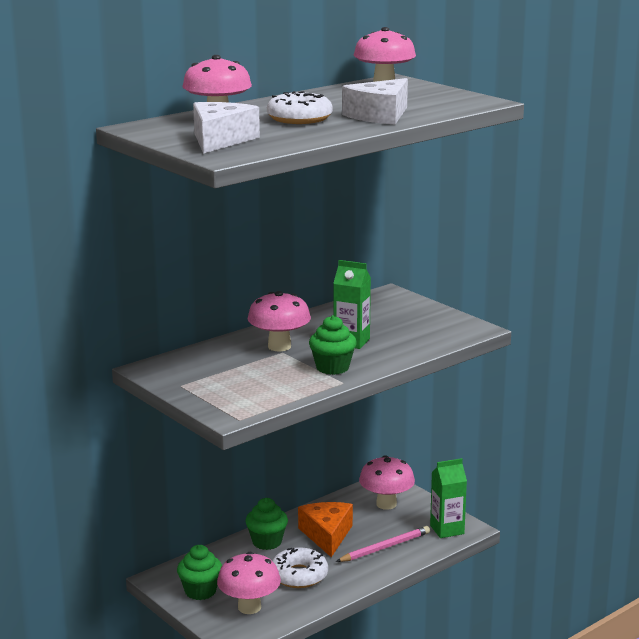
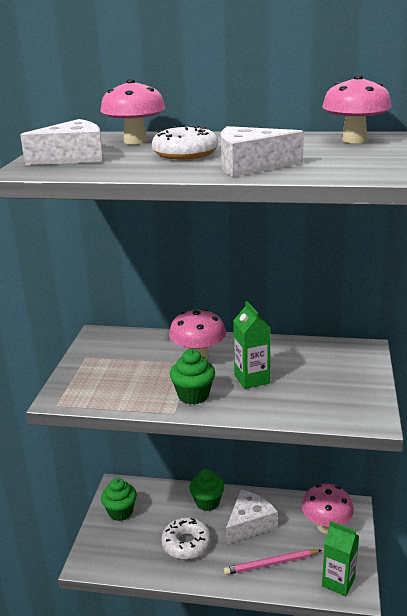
camera: 50 degrees right, 5 degrees up
pink mushroom [217,552,281,614] -> none
orange cheese [298,502,353,557] -> white cheese [226,489,278,544]
pink pencil [336,526,430,562] -> pink pencil turned 150 degrees clockwise [224,549,322,575]

